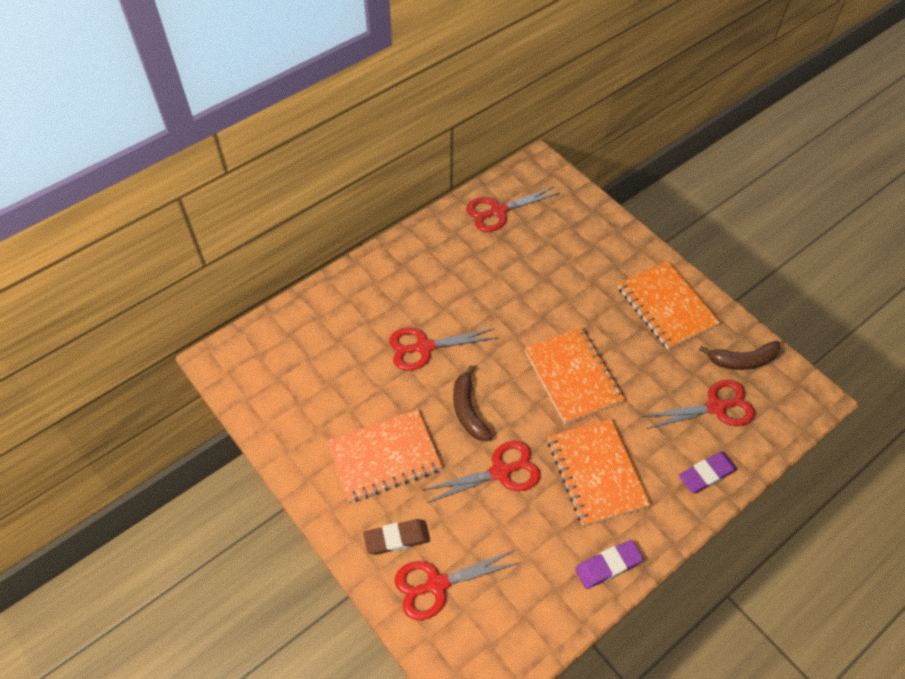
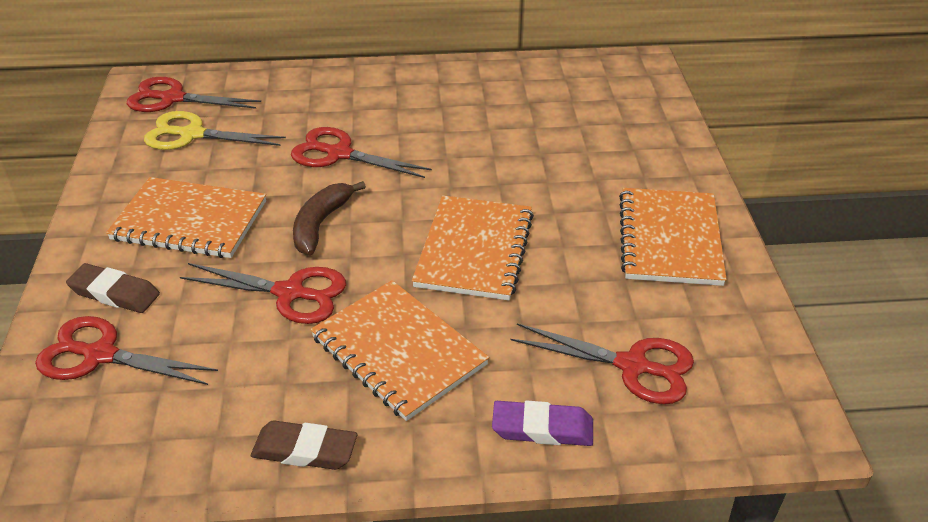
camera: 35 degrees right, 15 degrees down
red scissors [466,186,560,232] -> red scissors moved to [127,77,261,112]
orange notebook [548,419,651,527] -> orange notebook turned 60 degrees counterclockwise [310,280,489,421]
purple eraser [575,540,643,589] -> brown eraser [251,420,357,470]
brown banana [699,341,781,370] -> none
none -> yellow scissors [144,111,286,150]

